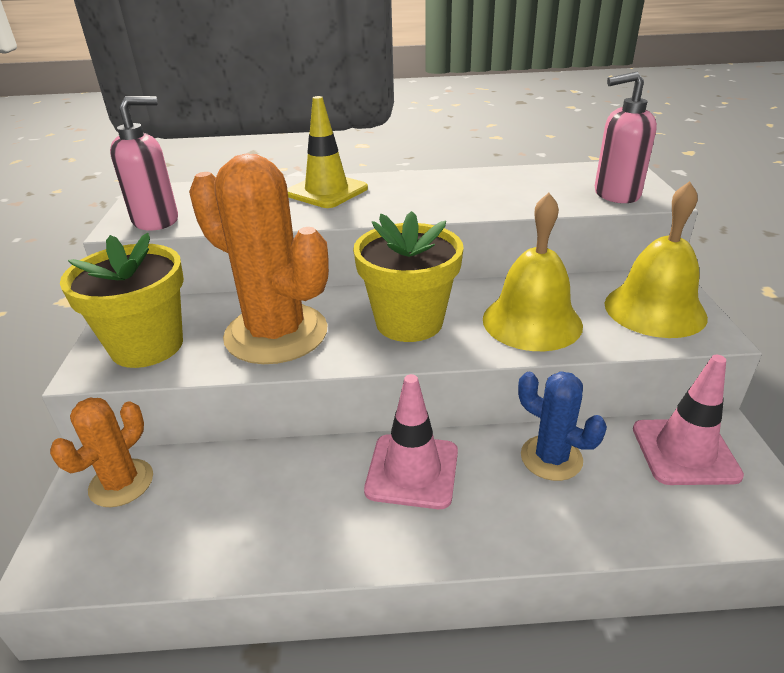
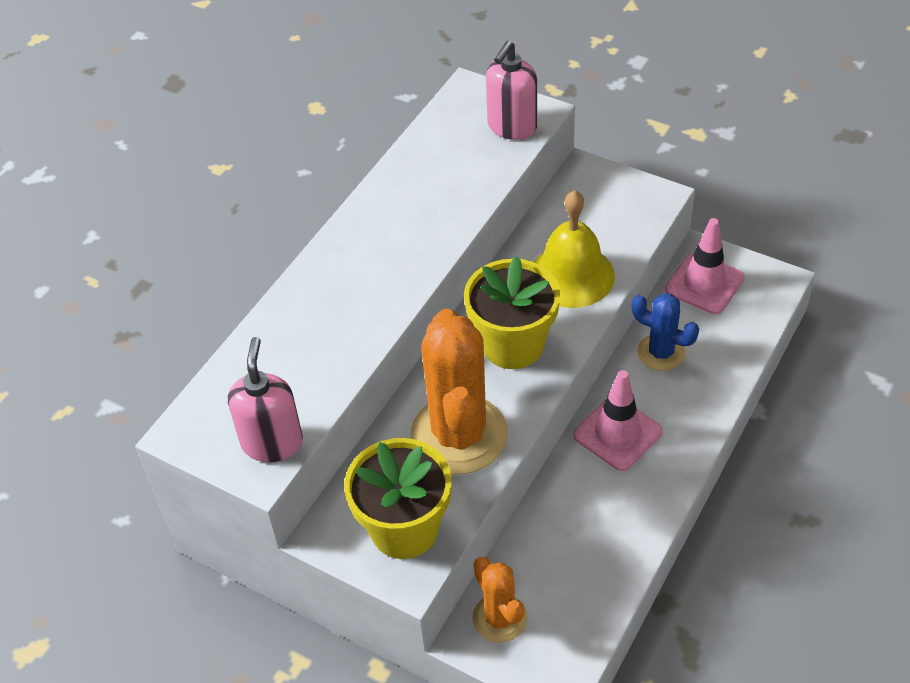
camera: 55 degrees left, 15 degrees up
orange cactus [189,154,329,364] -> orange cactus turned 75 degrees counterclockwise [410,309,508,475]
yellow traffic cone [287,96,368,208] -> none
blue cactus [518,371,607,481] -> blue cactus turned 45 degrees clockwise [632,293,699,371]
yellow bell [605,181,708,338] -> none

